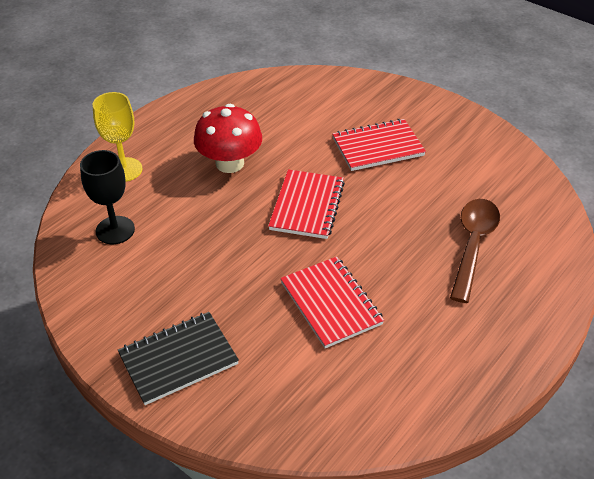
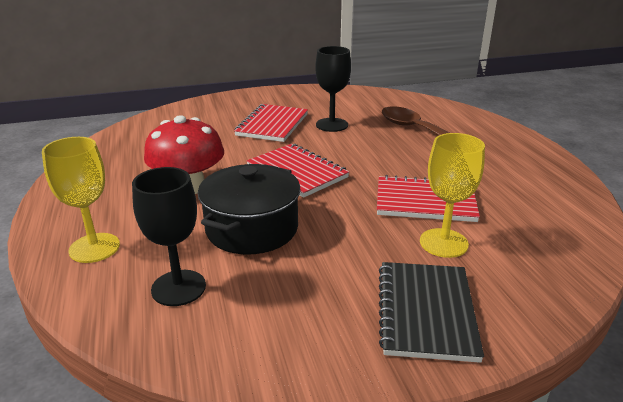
camera: 55 degrees left, 15 degrees down
none -> black pot [198,164,300,255]
none -> black goblet [315,46,351,132]
none -> yellow goblet [420,133,485,258]

